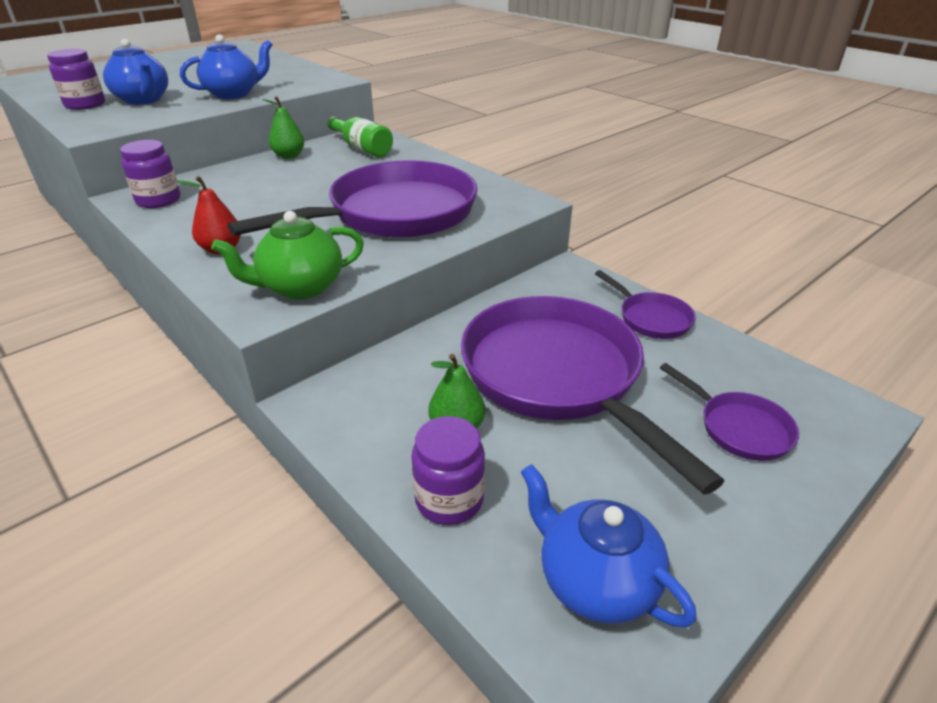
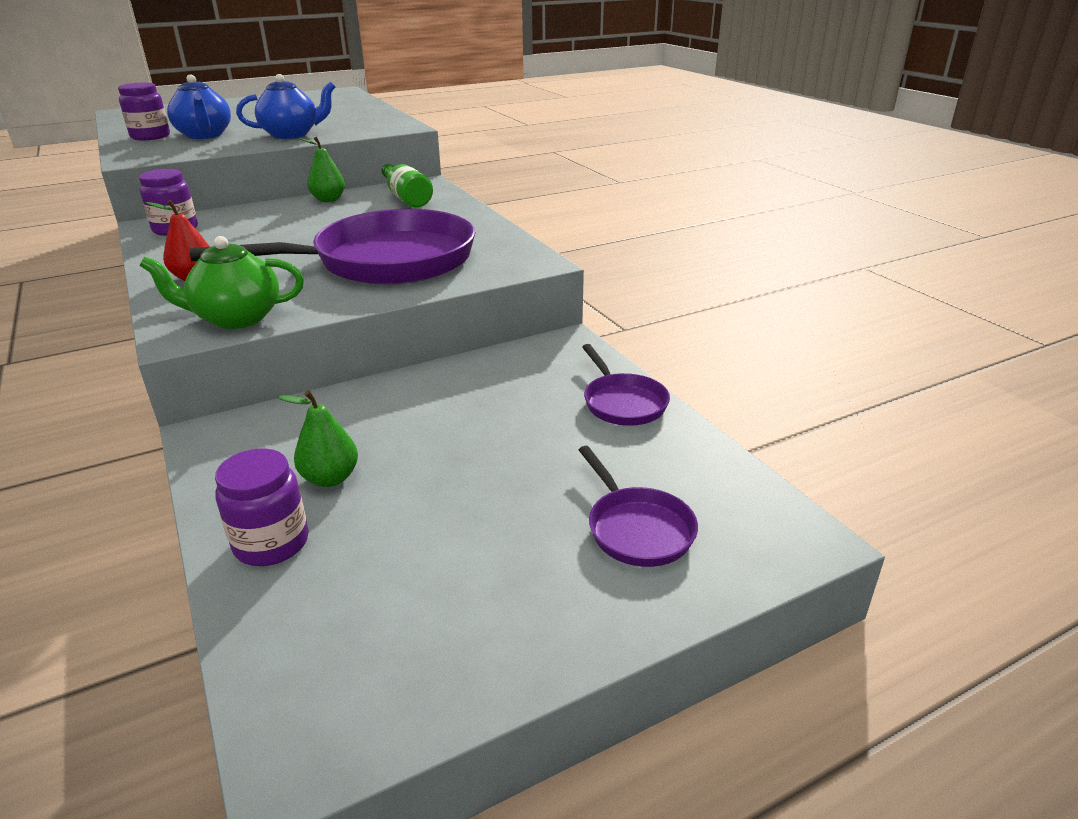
camera: 15 degrees right, 5 degrees down
purple pan [461,296,724,494] -> none
blue teapot [521,464,696,628] -> none

